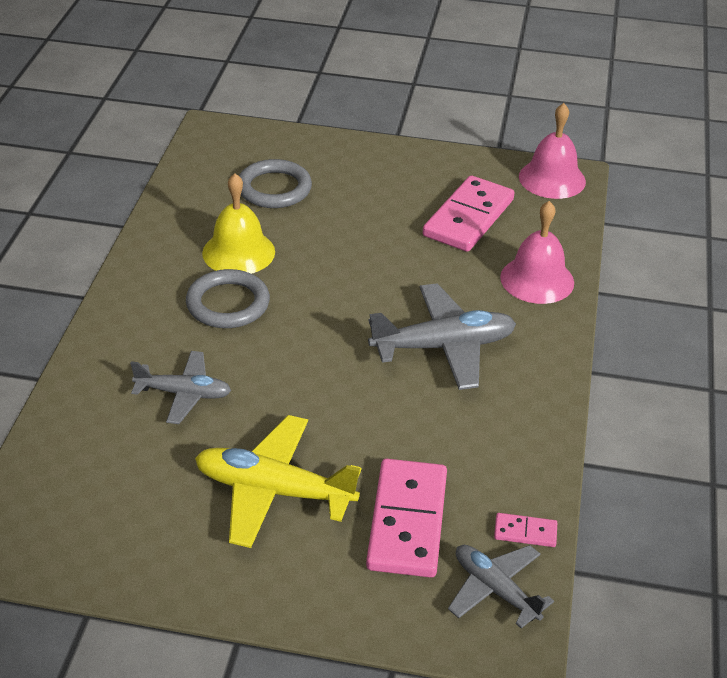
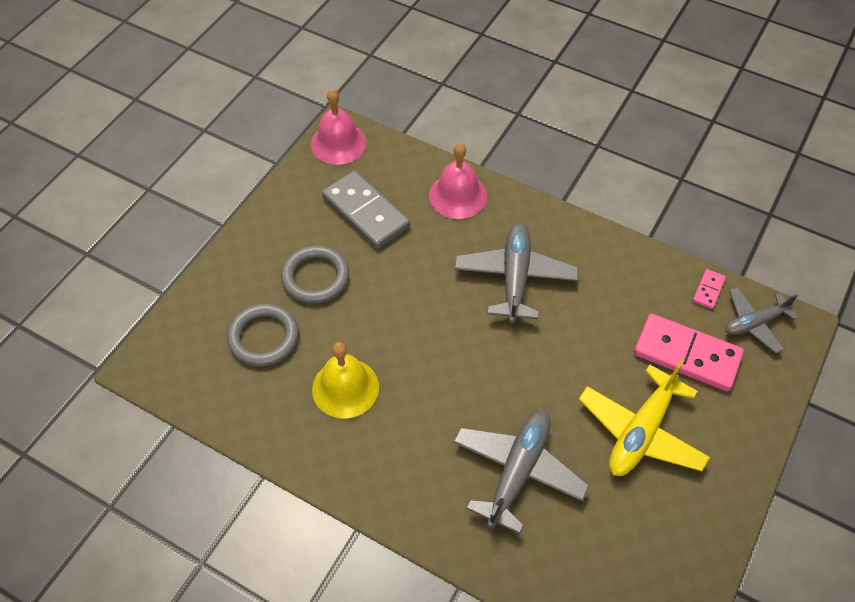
camera: 70 degrees left, 15 degrees up
grey plane [130,351,231,424] -> grey plane [453,410,589,534], size x1.58
grey ring [186,269,270,328] -> grey ring moved to [281,245,349,304]
pink domino [423,176,514,252] -> grey domino [322,171,410,249]

